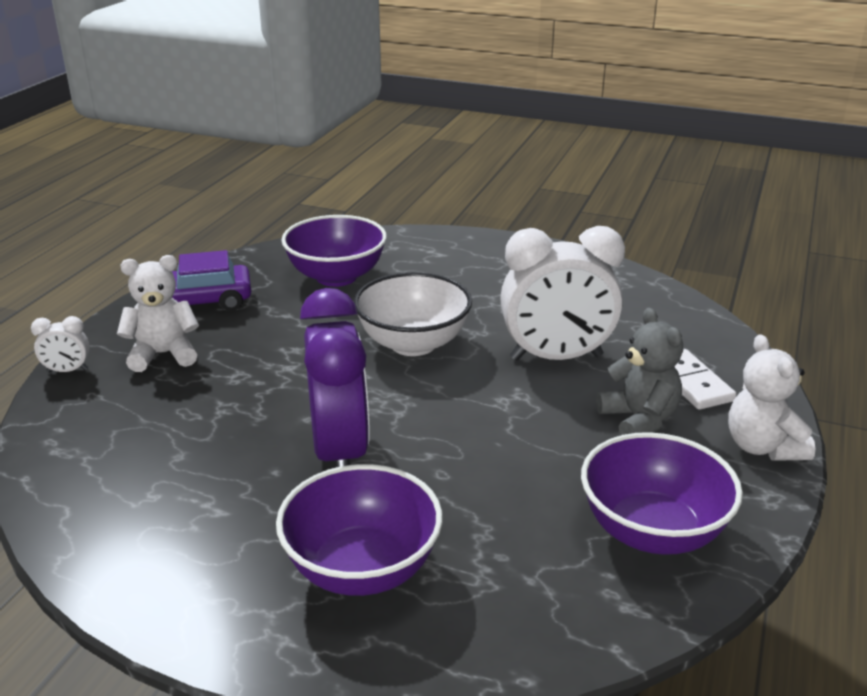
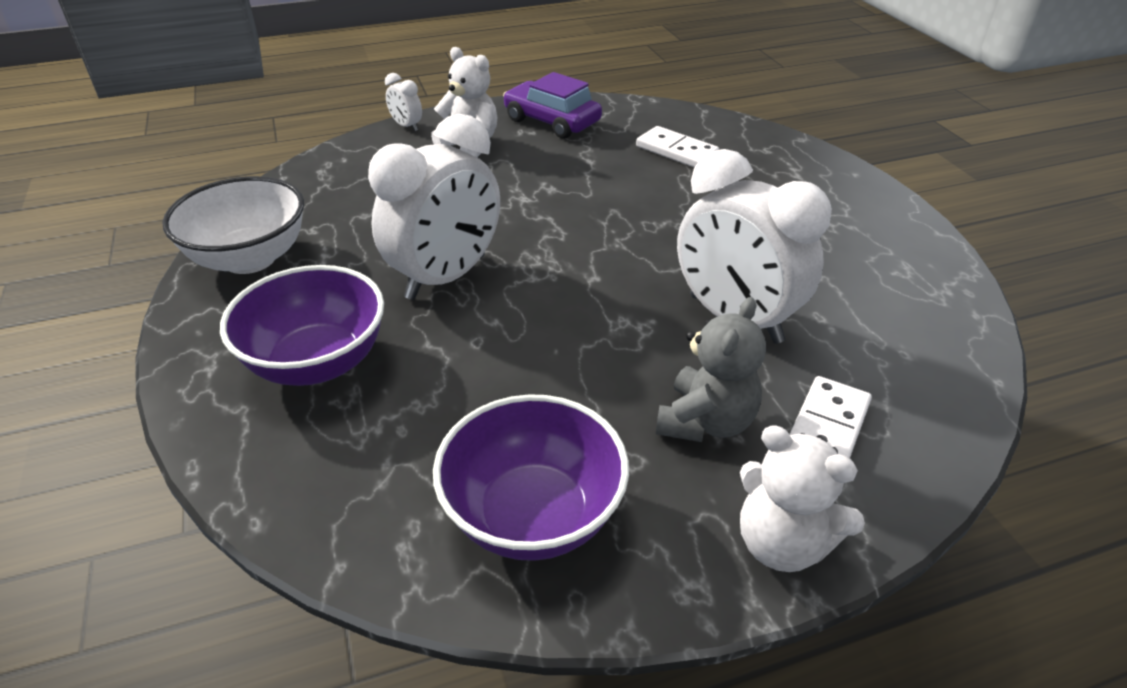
camera: 50 degrees right, 10 degrees up
purple bowl [281,215,387,287] -> white domino [636,126,719,167]
purple clock [300,288,370,467] -> white clock [368,114,500,300]
white bowl [353,272,472,356] -> white bowl moved to [162,176,304,274]
white teddy bear [728,334,815,461] -> white teddy bear turned 90 degrees counterclockwise [740,425,865,572]

